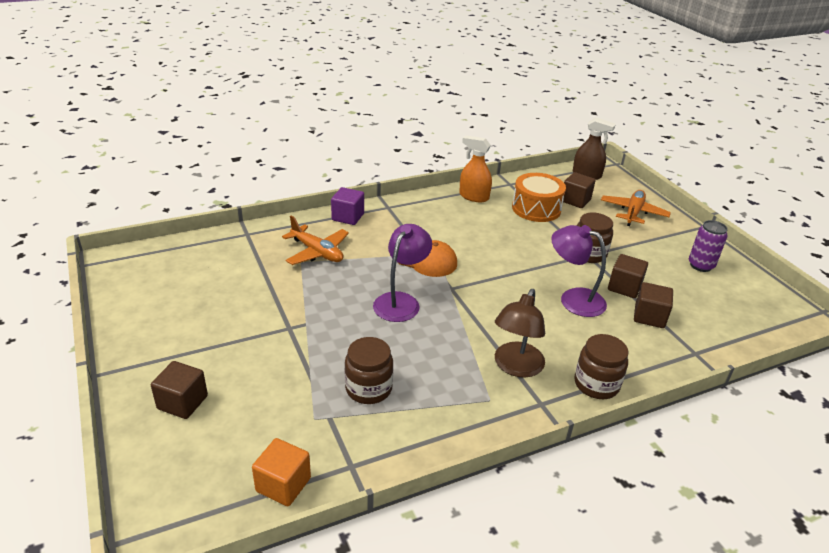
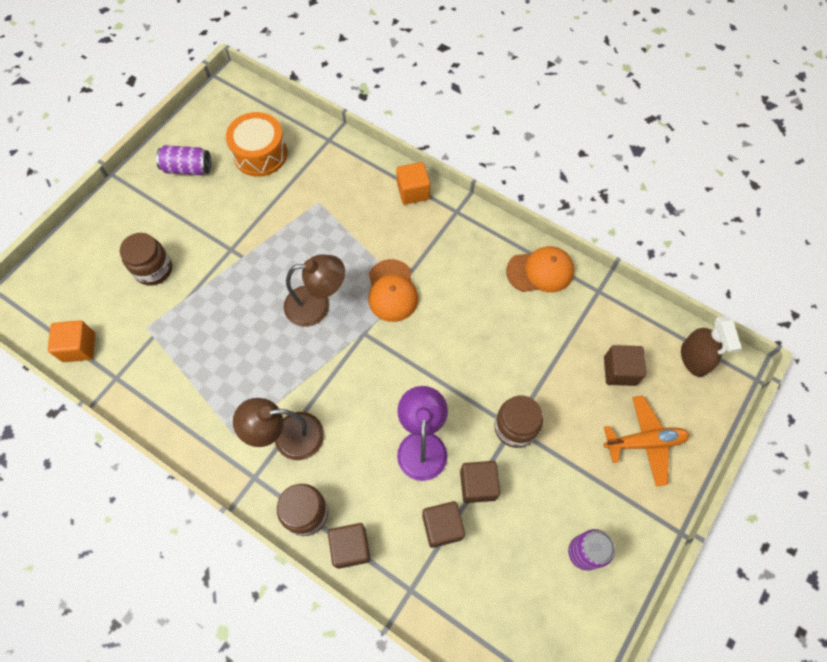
camera: 60 degrees right, 30 degrees up
brown cube [151,361,208,419] -> brown cube moved to [328,523,370,569]
orange plane [282,216,349,265] -> none
purple cube [331,187,364,225] -> orange cube [396,162,430,205]
brown jar [345,337,393,404] -> brown jar moved to [120,233,172,286]
purple lamp [373,224,432,322] -> brown lamp [284,254,345,327]
orange spray bottle [459,135,492,202] -> orange cap [506,246,574,292]
orange drum [512,173,566,222] -> orange drum moved to [226,112,287,177]
none -> purple can [156,145,211,175]

